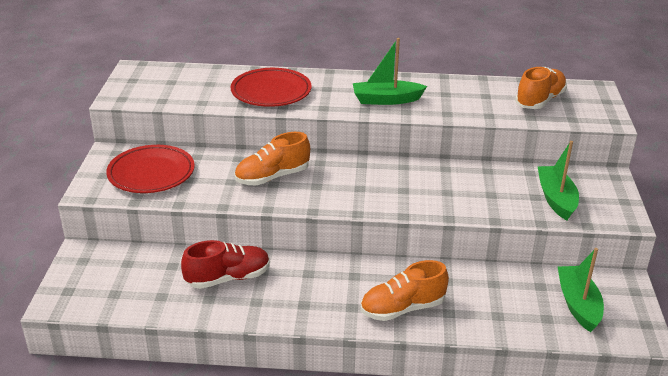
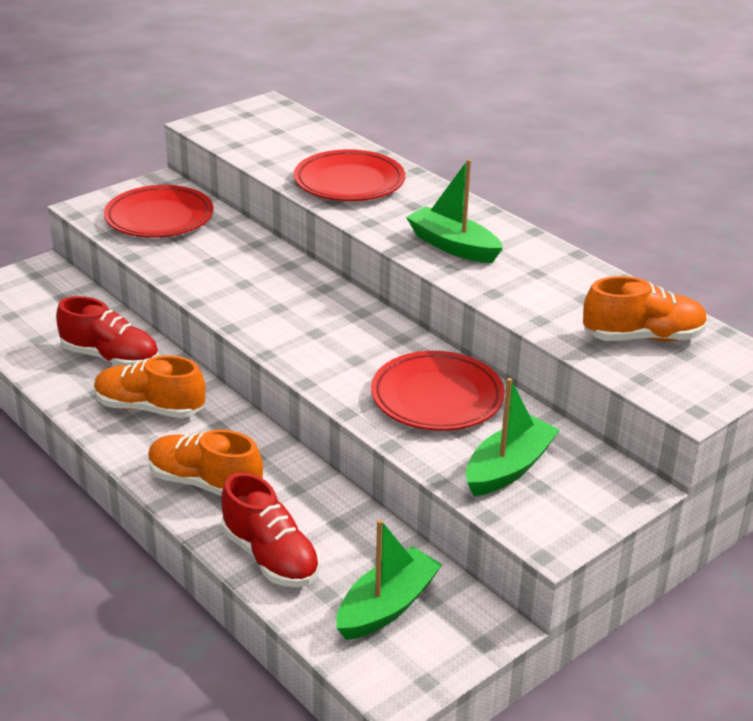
camera: 45 degrees right, 0 degrees up
orange shoe [235,132,310,186] -> orange shoe moved to [94,355,205,418]
none -> red shoe [221,473,320,587]
none -> red plate [371,351,505,431]

